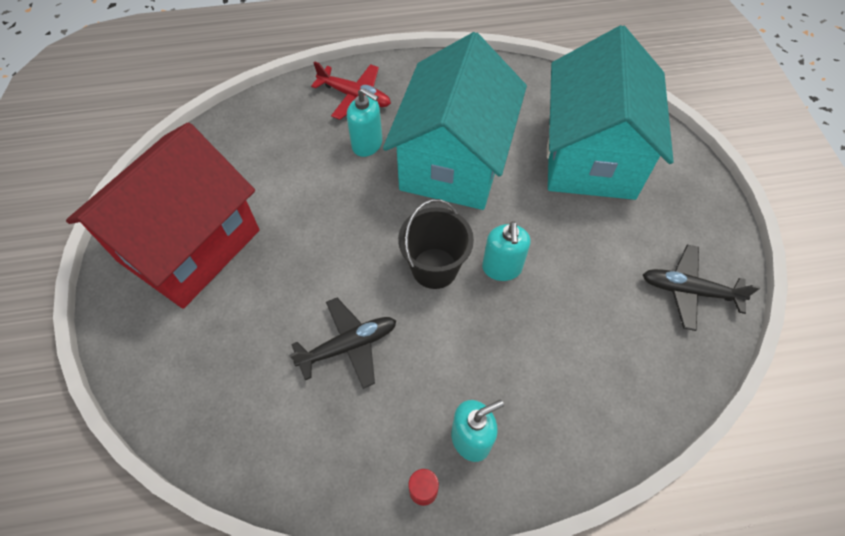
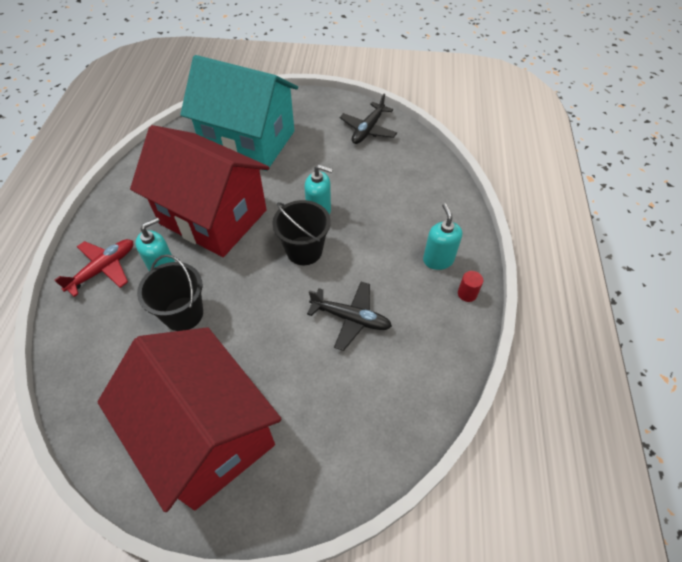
camera: 75 degrees left, 5 degrees down
black plane [289,298,396,389] -> black plane turned 120 degrees clockwise [307,282,392,351]
turquoise house [383,32,527,210] -> red house [130,125,269,257]
none -> black bucket [137,254,203,331]

